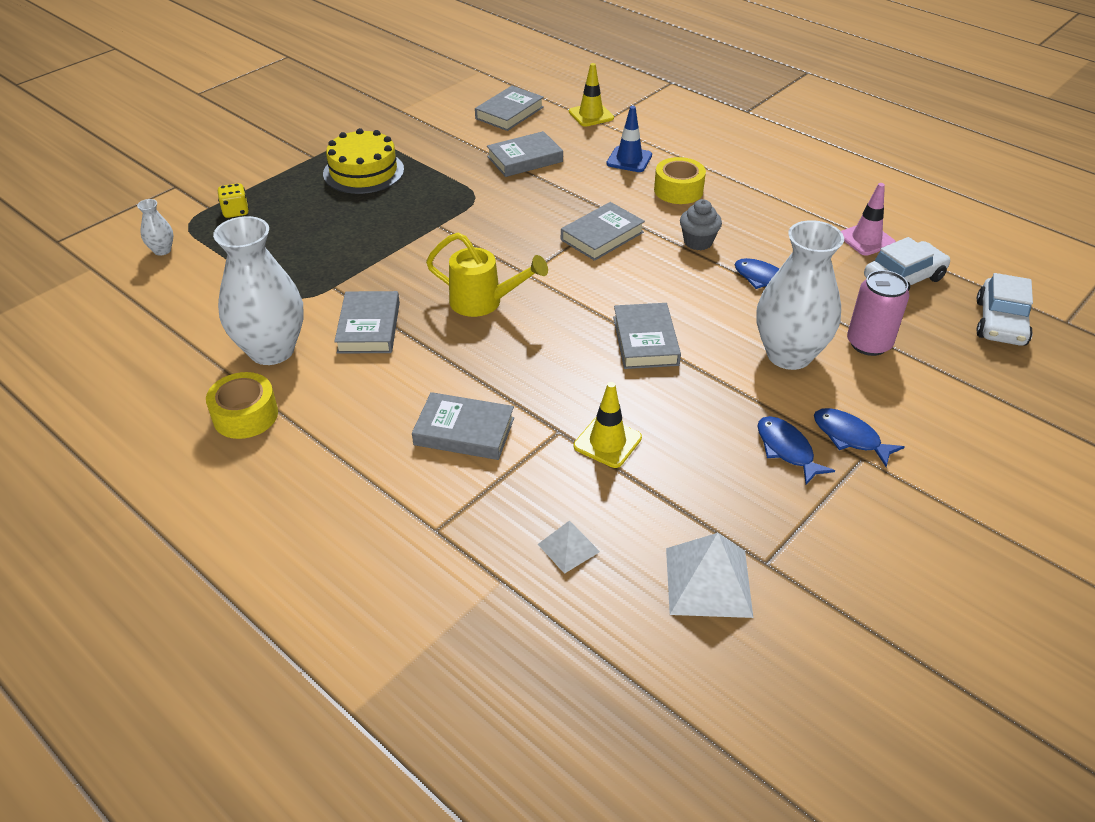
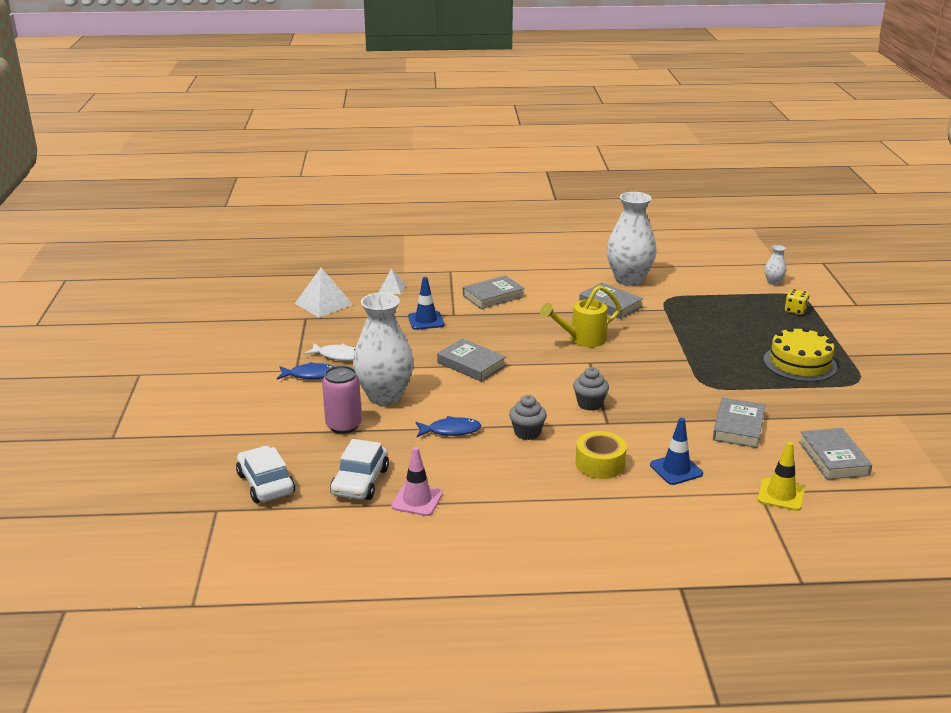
camera: 135 degrees right, 15 degrees down
yellow tape [206,372,278,439] -> none
grey book [561,202,645,261] -> grey cupcake [573,367,609,411]
yellow traffic cone [574,382,642,468] -> blue traffic cone [408,277,444,330]
blue fish [758,416,835,485] -> white fish [304,343,355,361]

